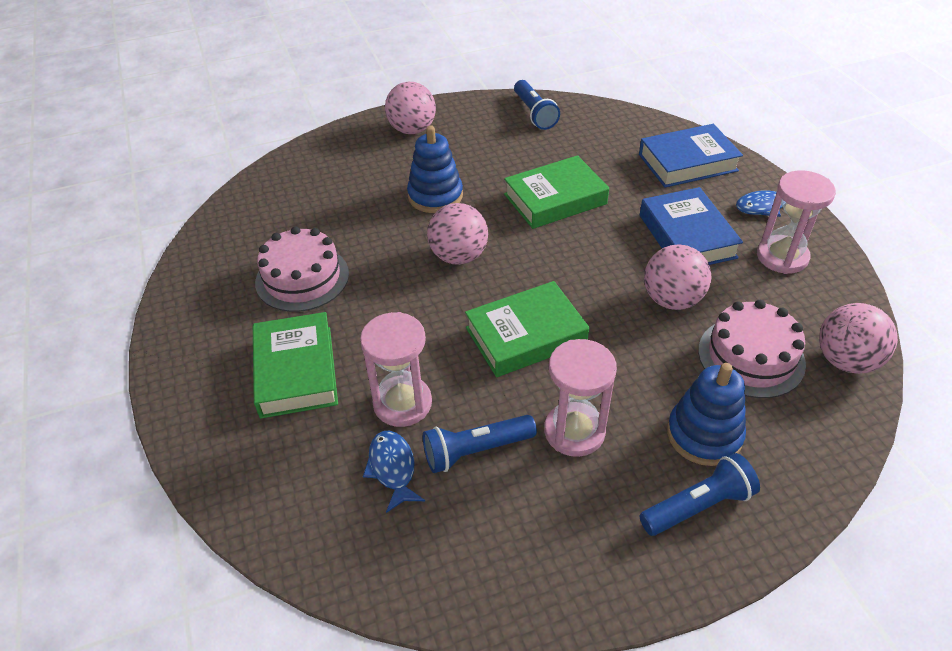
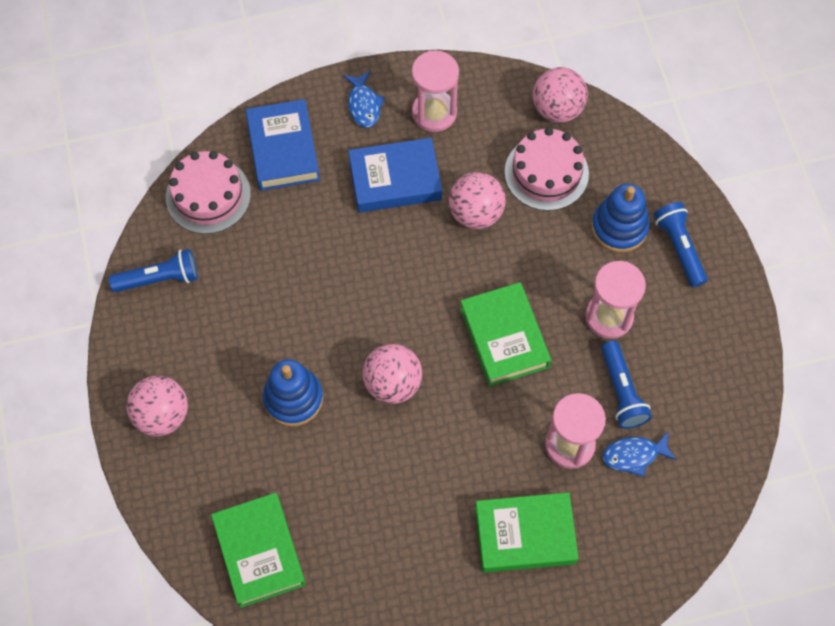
camera: 85 degrees left, 20 degrees up
pink cake [255,226,349,312] -> pink cake moved to [166,151,251,234]
green book [504,155,609,229] -> green book moved to [211,493,306,608]

